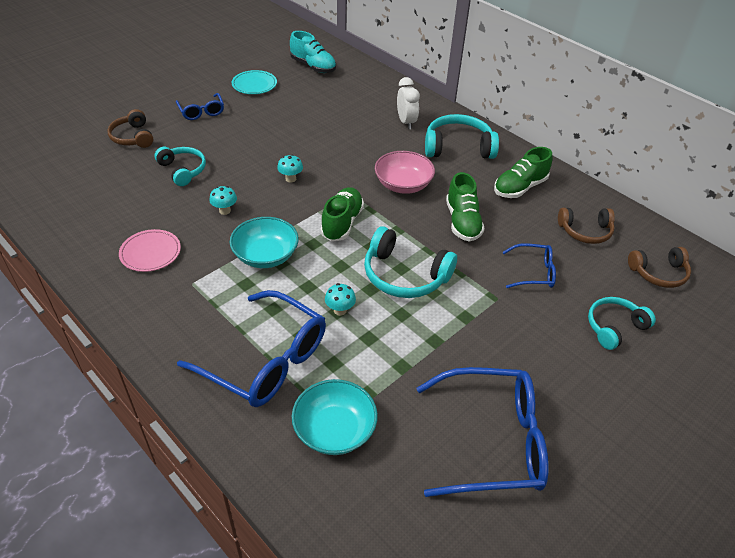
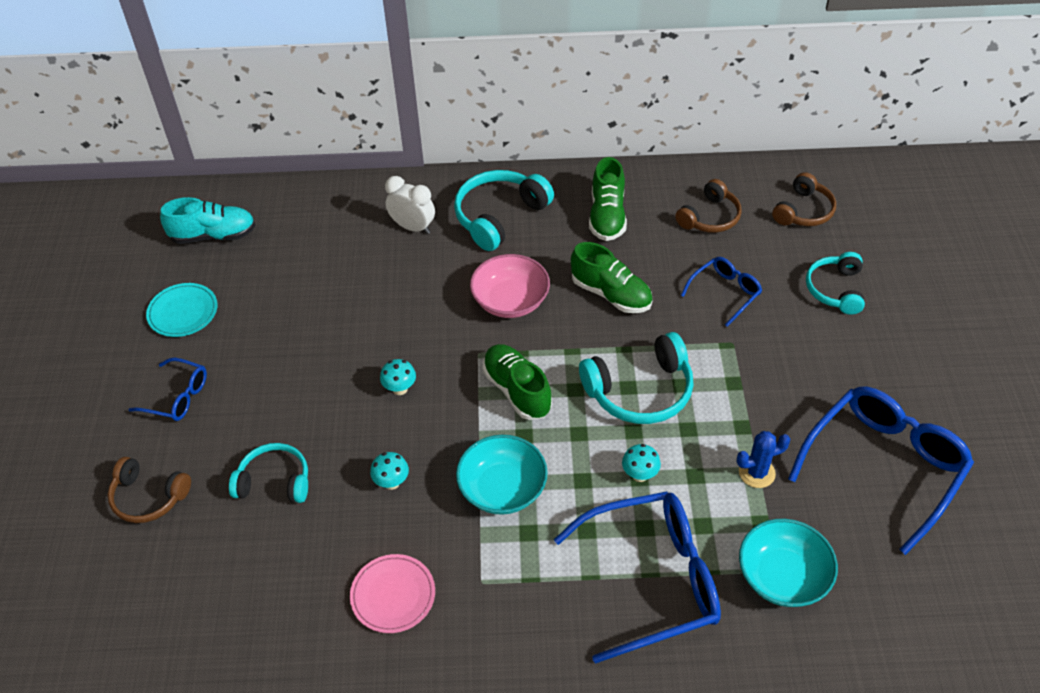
camera: 45 degrees left, 5 degrees up
none -> blue cactus [736,431,790,488]

